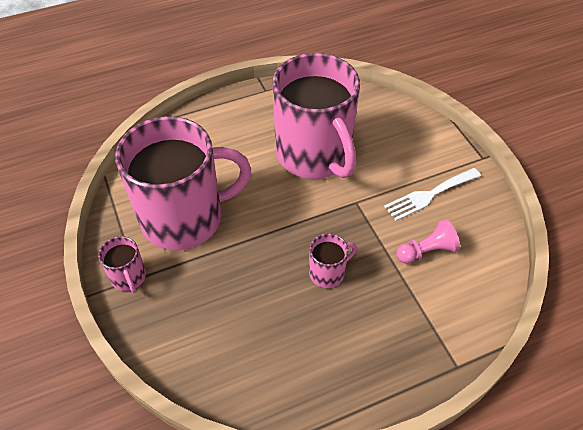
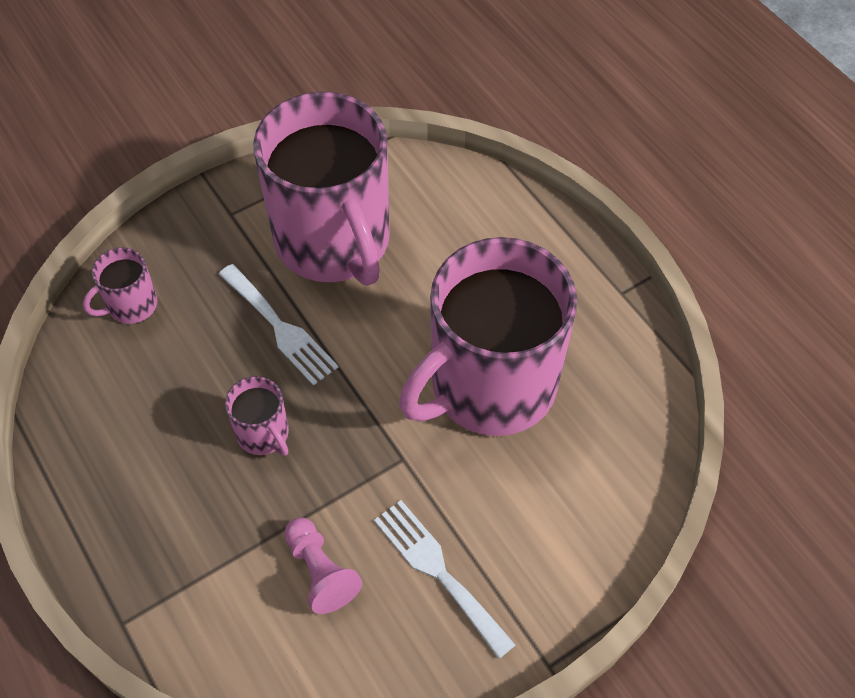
camera: 80 degrees right, 5 degrees up
pink mug [98,236,146,293] -> pink mug moved to [83,247,157,324]
none -> white fork [219,264,339,386]

